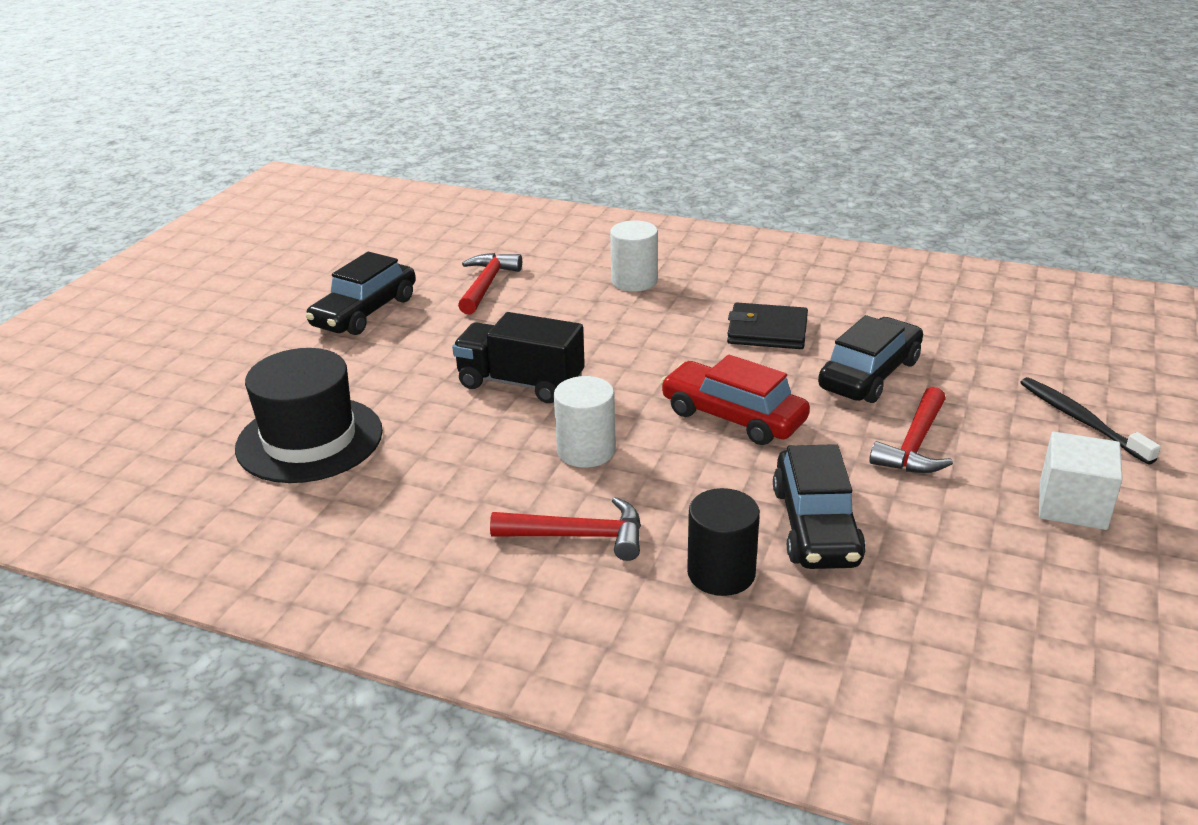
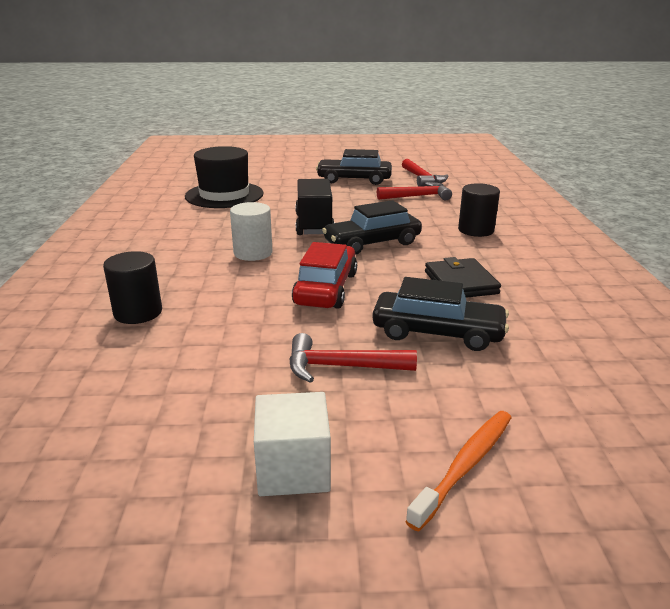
camera: 65 degrees right, 5 degrees down
red hammer [490,497,641,561] -> red hammer moved to [402,159,449,187]
white cylinder [610,220,658,292] -> black cylinder [458,183,500,237]
black car [773,444,866,569] -> black car moved to [322,200,422,255]
black toothbrush [1020,377,1161,465] -> orange toothbrush [405,411,512,531]

